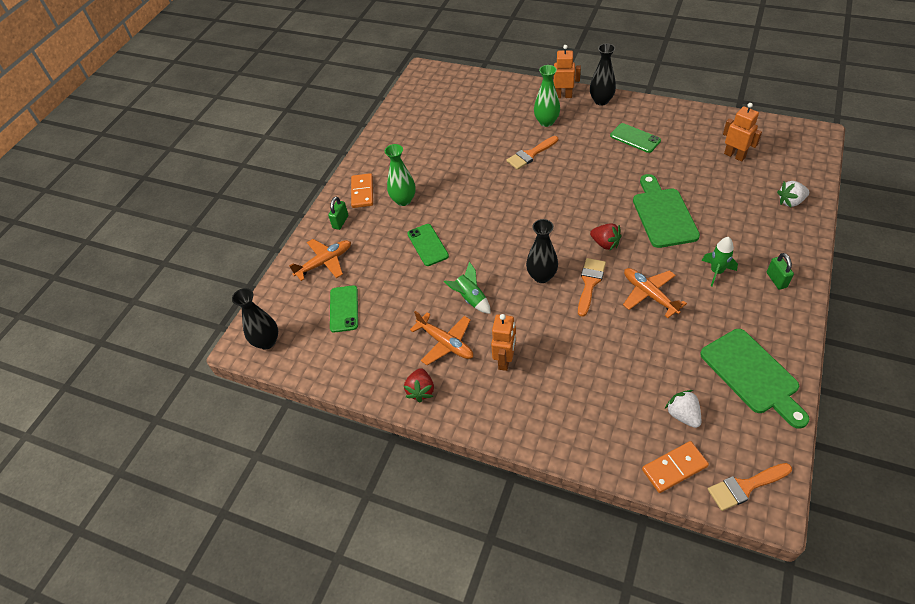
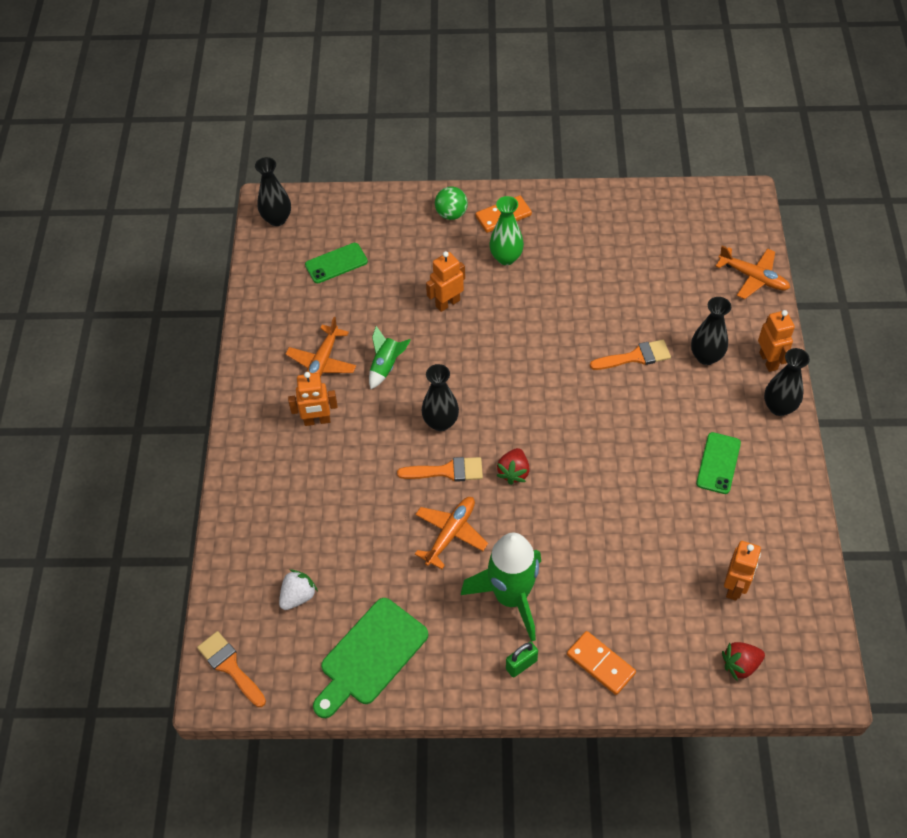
camera: 65 degrees right, 5 degrees up
orange plane [289,239,351,281] -> orange plane moved to [716,245,790,299]
green padlock [328,196,348,230] -> green ball [435,187,468,220]
red strawberry [404,368,434,403] -> red strawberry moved to [722,642,765,680]
green phone [407,224,449,266] -> orange robot [426,251,465,312]
orange brush [506,136,558,170] -> orange brush turned 135 degrees clockwise [590,340,671,370]
green vase [534,65,560,127] -> black vase [691,297,731,365]
green cutting board [633,174,700,248] -> none
orange domino [642,441,709,493] -> orange domino moved to [567,631,636,695]
green rocket [702,237,738,286] -> green rocket [461,533,541,642], size x2.03
white strawberry [777,181,809,207] -> none

